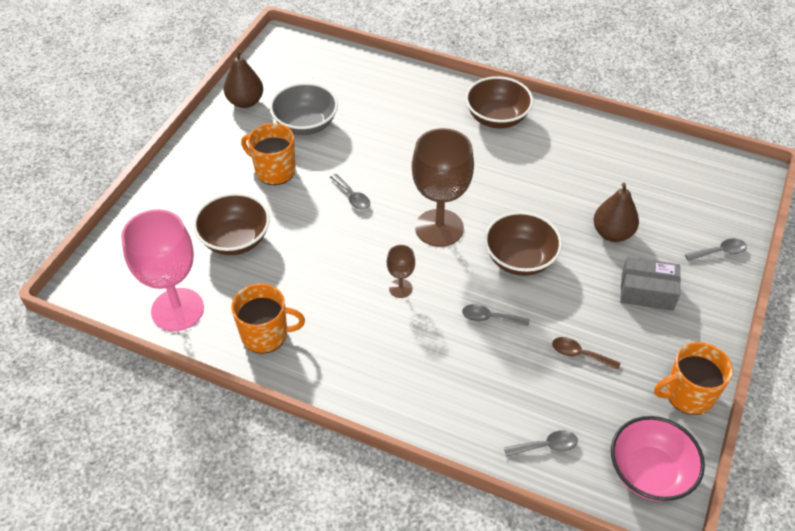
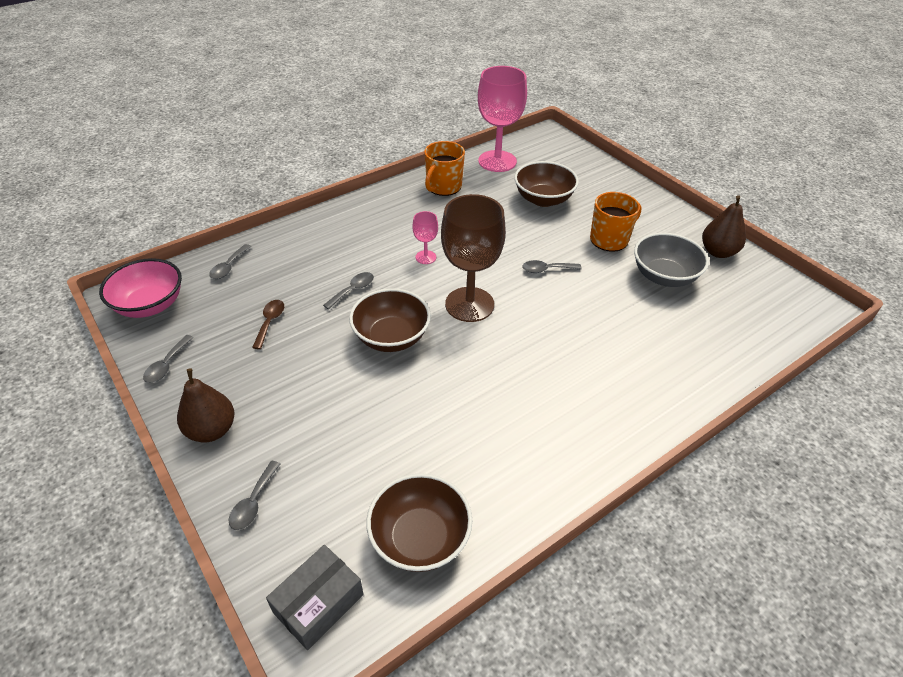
camera: 120 degrees right, 5 degrees down
brown goblet [387,245,415,298] -> pink goblet [412,211,438,264]
brown bowl [465,76,533,129] -> brown bowl moved to [366,473,472,572]
brown spoon [552,337,621,370] -> brown spoon turned 45 degrees counterclockwise [252,300,284,349]
brown pear [593,183,639,242] -> brown pear moved to [177,368,235,442]
grey box [620,257,681,311] -> grey box moved to [266,545,364,650]
orange mug [654,342,733,415] -> grey spoon [143,335,194,383]

